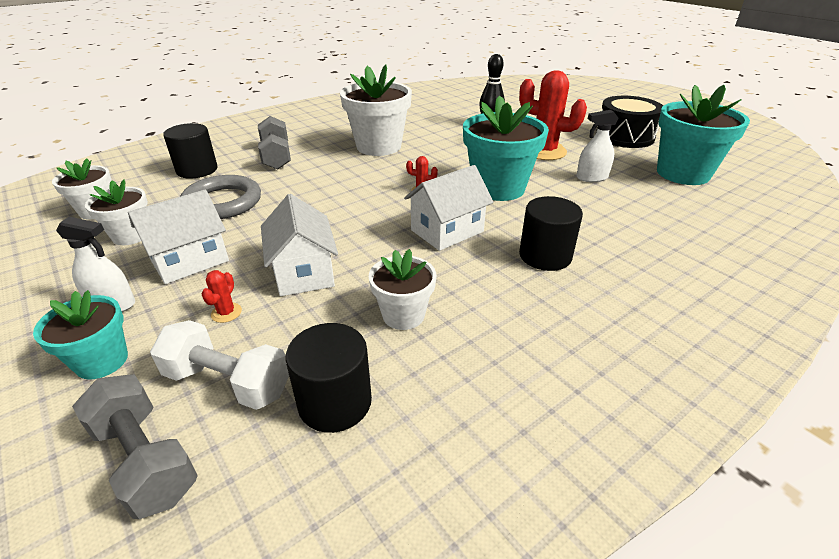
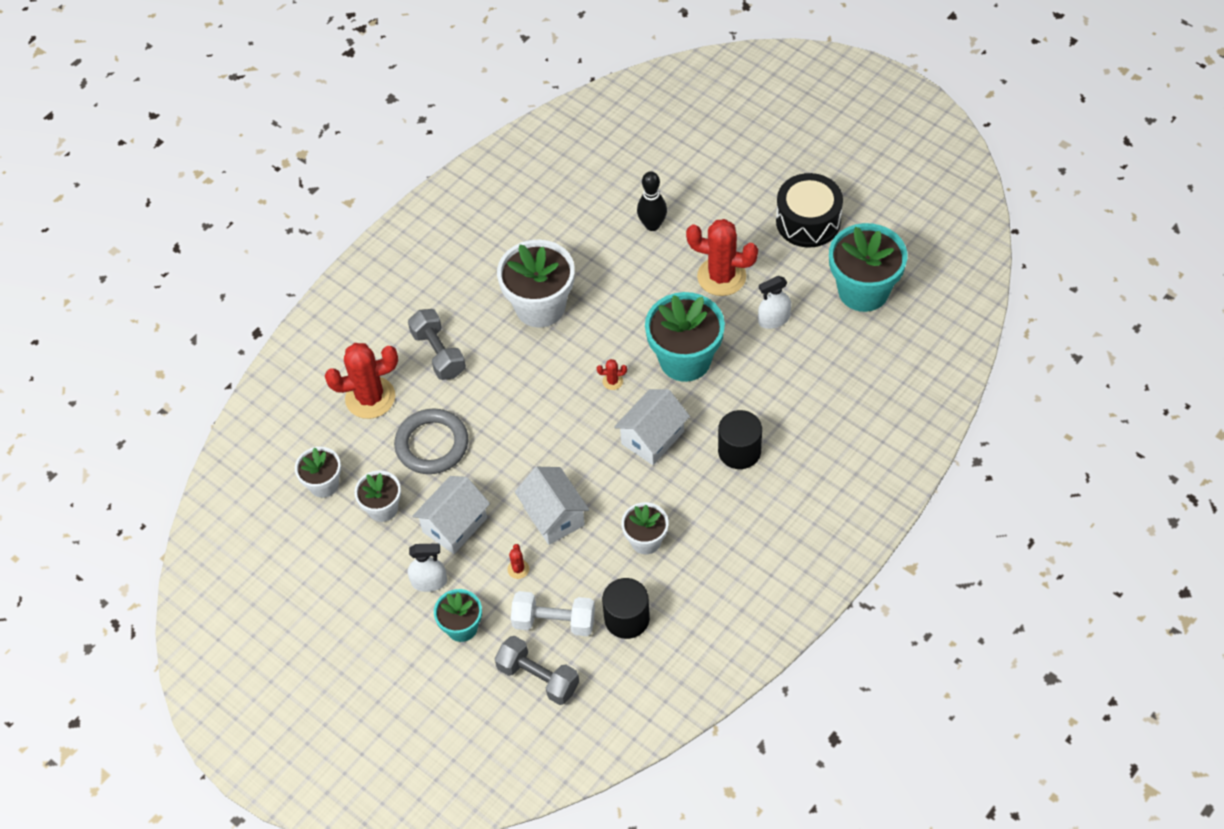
camera: 10 degrees left, 20 degrees up
black cylinder [163,123,218,179] -> red cactus [325,343,398,419]

